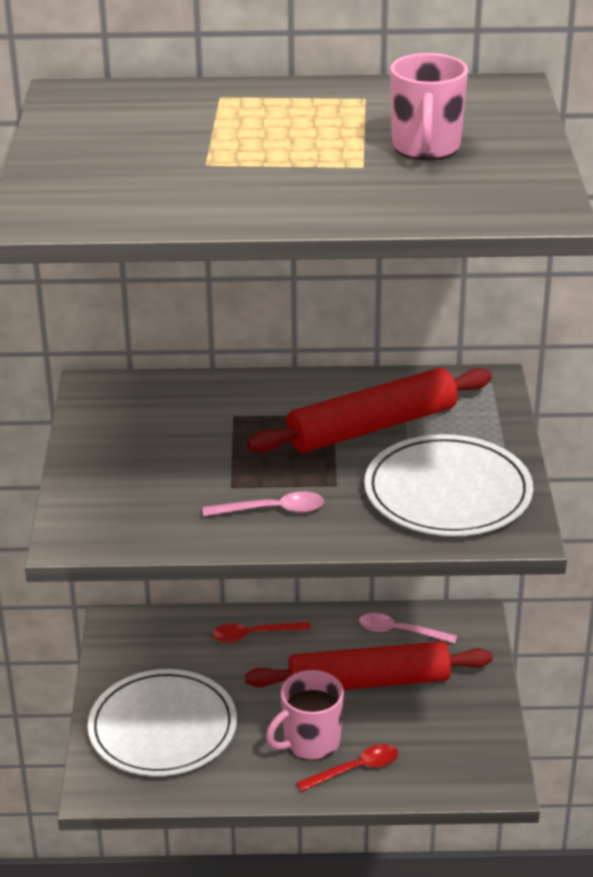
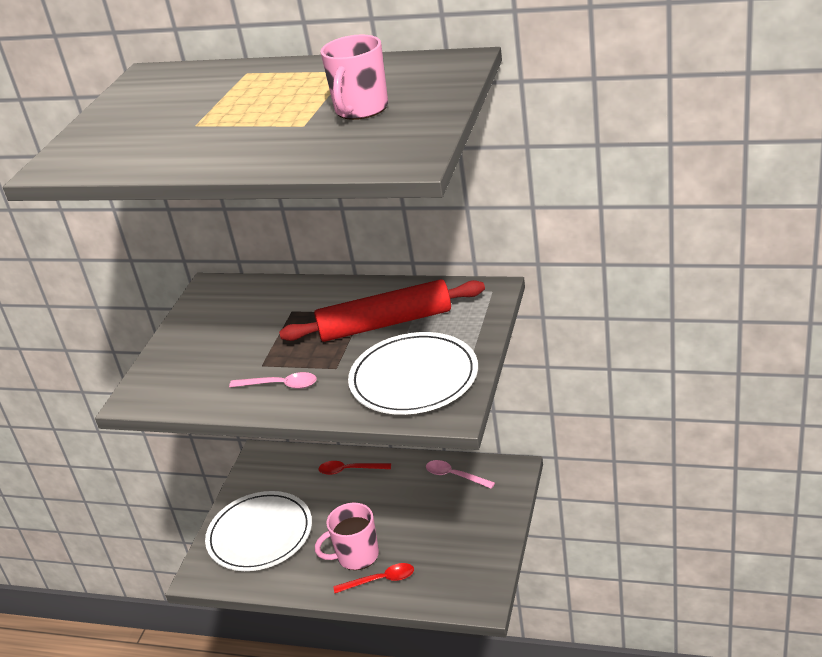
camera: 20 degrees right, 0 degrees up
red rolling pin [245,641,493,690] -> none

